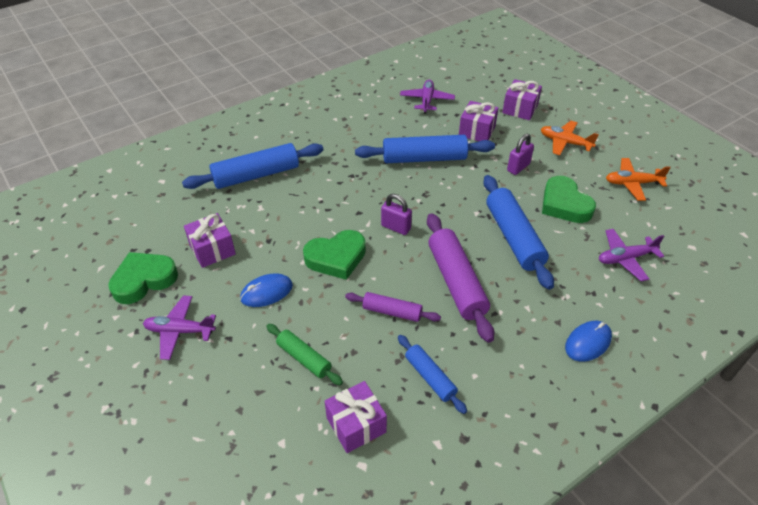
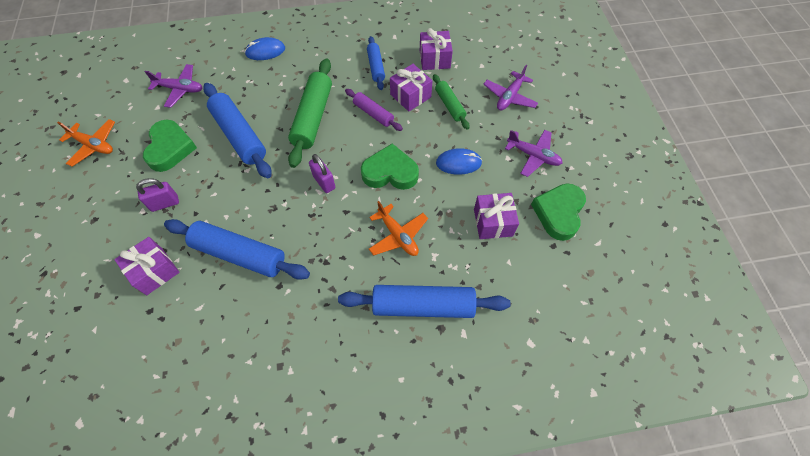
camera: 155 degrees left, 15 degrees up
green heart [108,252,178,304] -> green heart turned 120 degrees clockwise [531,183,586,241]
purple plane [400,80,455,114] -> purple plane moved to [483,65,538,111]
purple rolling pin [427,213,494,343] -> green rolling pin [288,58,332,168]
blue rolling pin [483,175,554,290] -> blue rolling pin turned 45 degrees counterclockwise [203,83,272,178]
purple gift [502,79,542,120] -> purple gift moved to [390,64,432,112]
orange plane [541,121,599,155] -> orange plane moved to [369,201,428,256]

